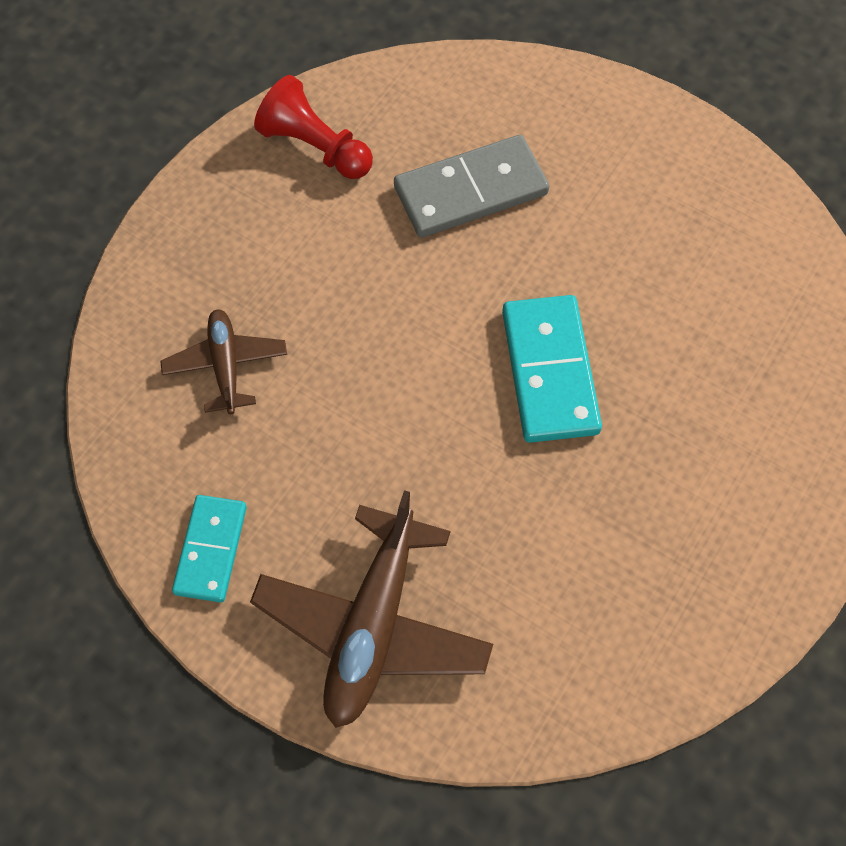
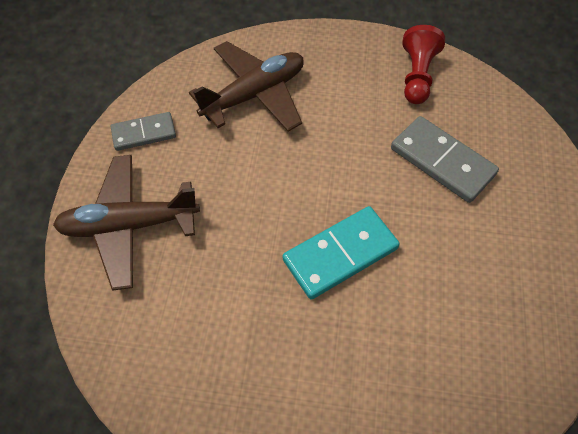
camera: 65 degrees right, 5 degrees down
brown plane [160,309,287,414] -> brown plane [189,41,304,132], size x1.75
turquoise domino [172,495,247,602] -> grey domino [111,112,176,151]

